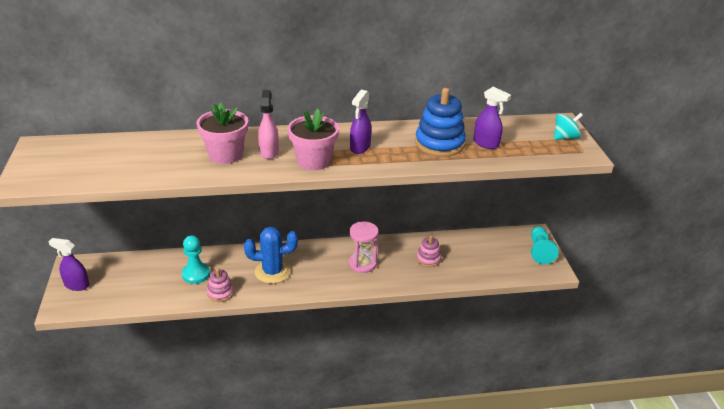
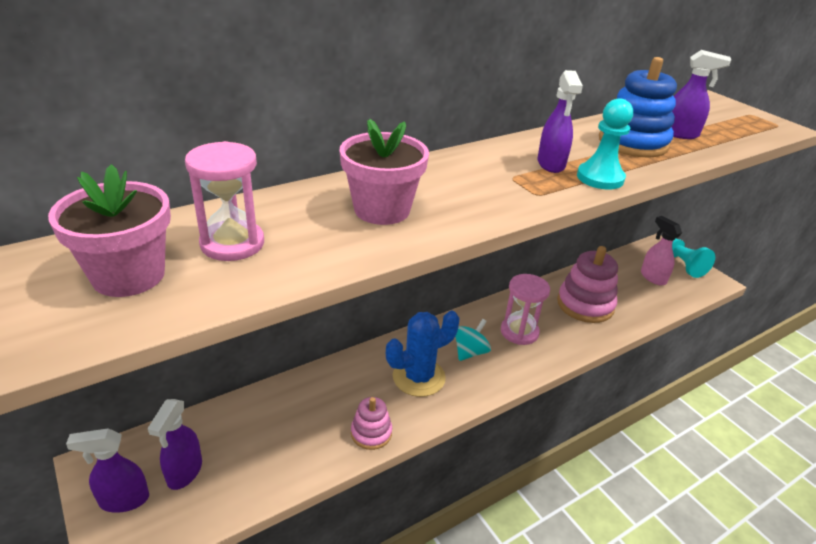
camera: 25 degrees left, 0 degrees up
turquoise pawn [182,235,210,284] -> turquoise pawn moved to [577,98,633,190]
pink spray bottle [258,90,279,159] -> pink spray bottle moved to [641,216,682,285]
pink flower pot [288,109,339,170] -> pink flower pot moved to [48,164,171,297]
pink stacking toy [416,236,441,267] -> pink stacking toy [557,246,618,323], size x1.80
turquoise spinning top [554,113,583,140] -> turquoise spinning top moved to [455,319,491,361]
none -> purple spray bottle [148,399,202,490]
none -> pink hourglass [185,141,264,261]

